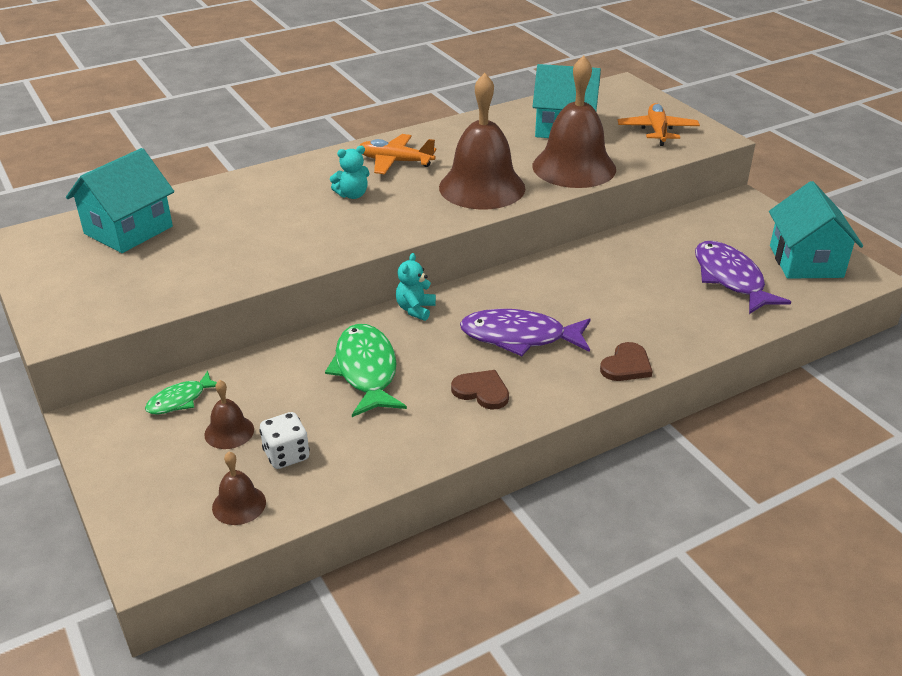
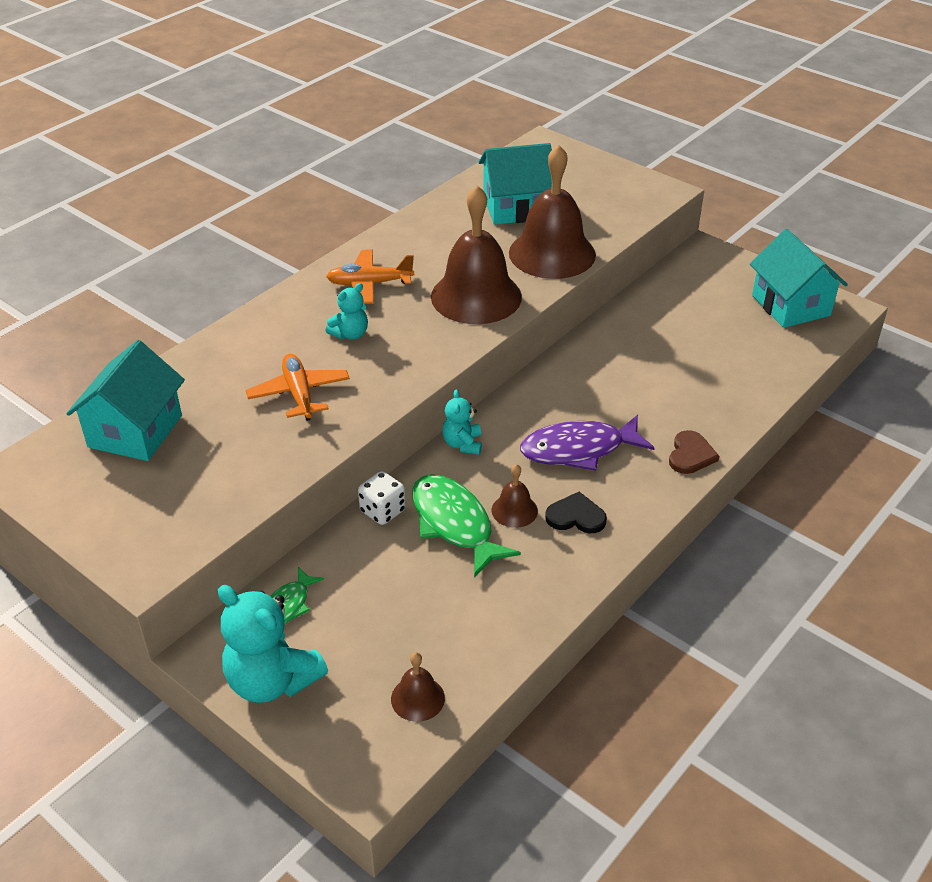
camera: 20 degrees left, 5 degrees up
brown bell [204,380,254,449] -> brown bell moved to [491,464,538,528]
white dice [259,412,310,469] -> white dice moved to [358,471,406,525]
brown heart [451,370,509,410] -> black heart [545,492,607,533]
orange plane [618,103,700,146] -> orange plane moved to [246,354,350,421]
purple fish [695,241,791,314] -> none
none -> turquoise teddy bear [218,585,328,703]

